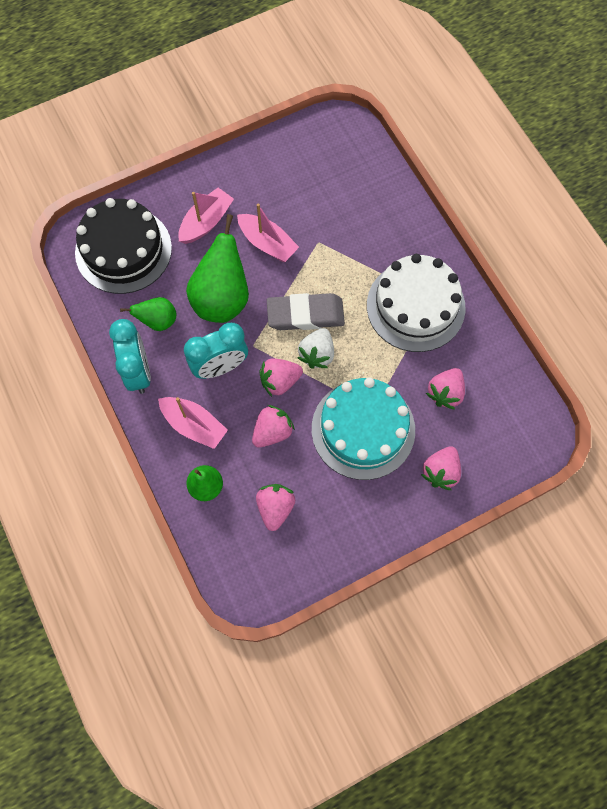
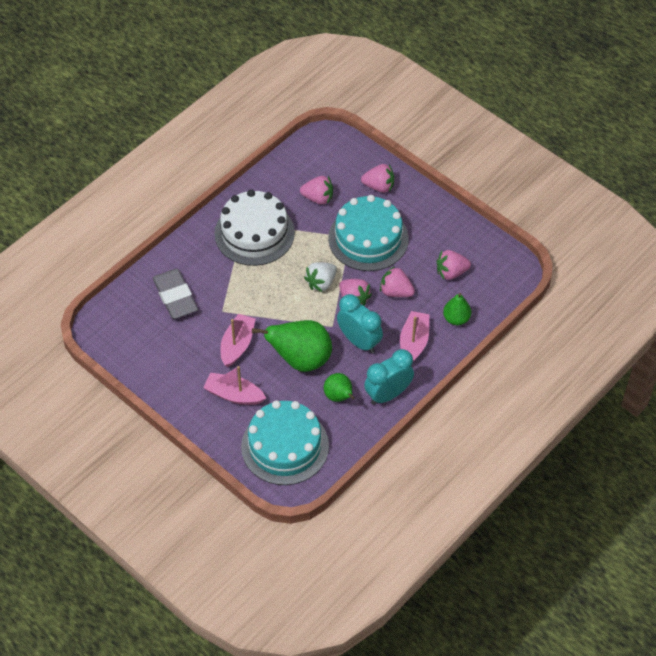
camera: 110 degrees left, 15 degrees down
black cake [75,198,172,294] -> turquoise cake [241,400,329,485]
grey eraser [267,293,345,330] -> grey eraser moved to [153,269,198,319]
white strawberry [298,328,334,369] -> white strawberry turned 135 degrees clockwise [304,262,337,292]

